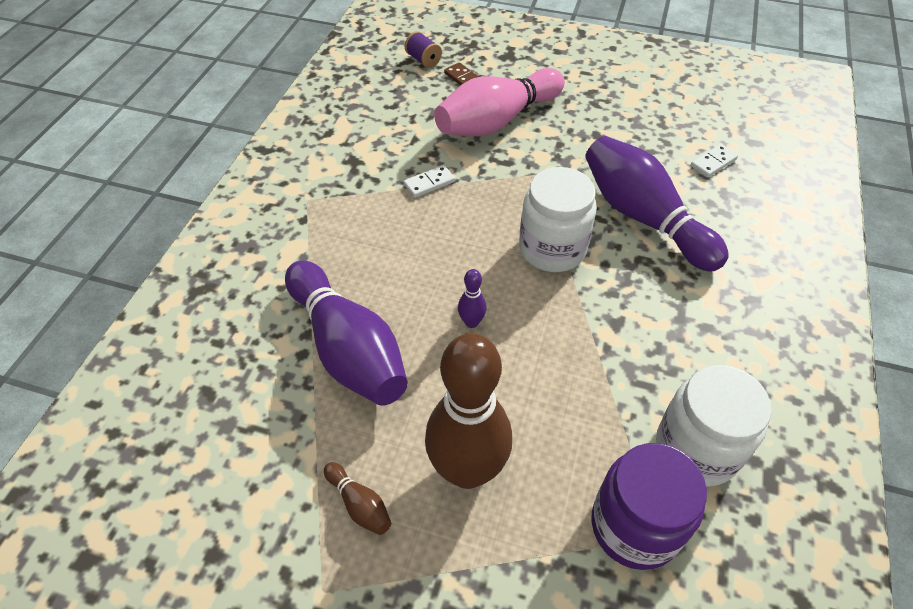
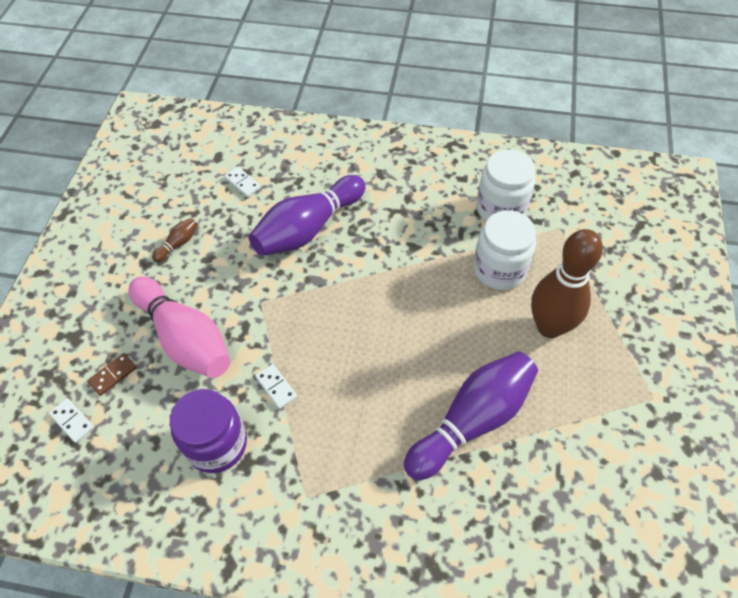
camera: 95 degrees left, 5 degrees up
brown bowling pin [324,462,391,535] -> brown bowling pin moved to [152,218,198,262]
purple spool [405,31,442,68] -> white domino [49,398,94,443]
purple bowling pin [458,269,487,328] -> none
white jar [519,167,597,272] -> white jar moved to [473,210,536,290]
purple jar [592,443,707,570] -> purple jar moved to [170,389,247,473]

